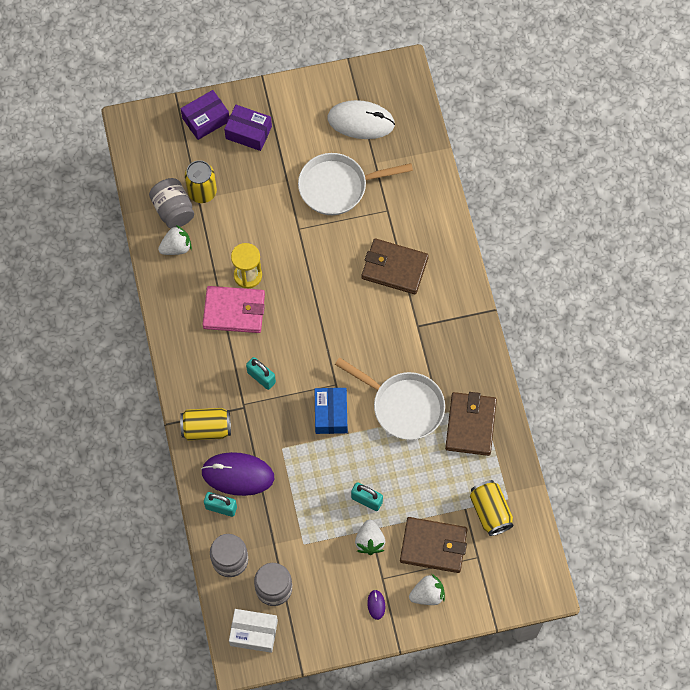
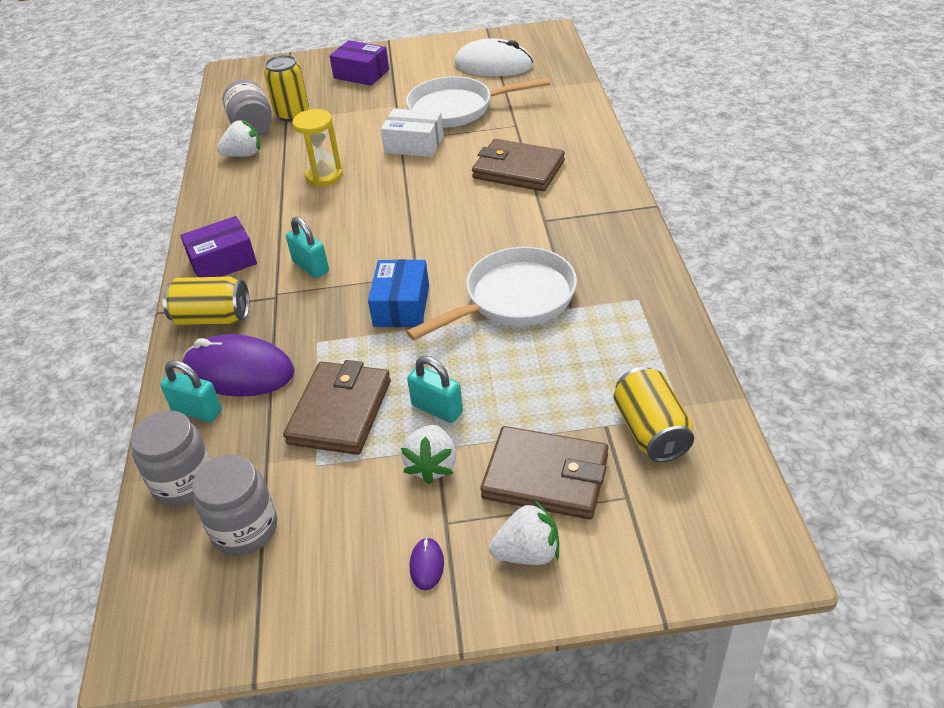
camera: 10 degrees right, 25 degrees down
purple box [181,90,229,140] -> purple box moved to [180,216,257,277]
pink wallet [202,286,265,333] -> none
white box [229,609,278,653] -> white box moved to [381,108,444,157]
white pan [335,357,445,440] -> white pan turned 75 degrees counterclockwise [406,247,577,341]
brown wallet [445,392,497,456] -> brown wallet moved to [283,360,391,455]

